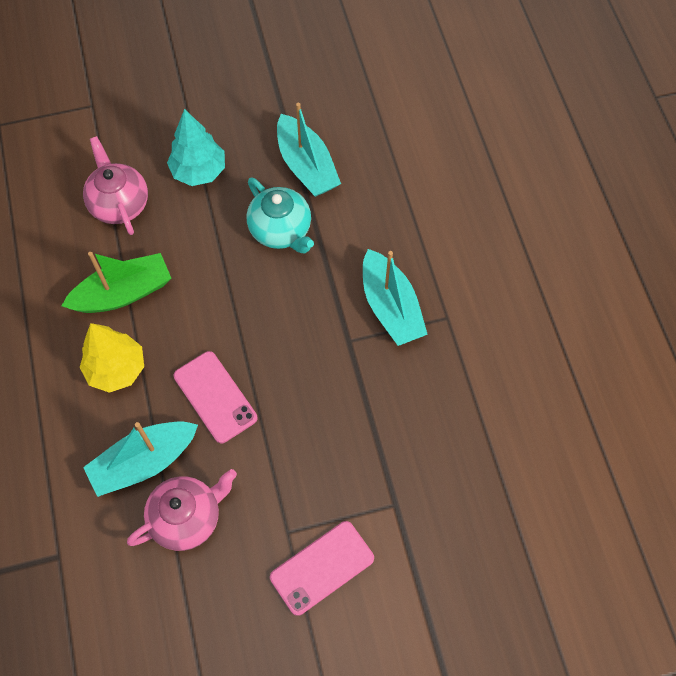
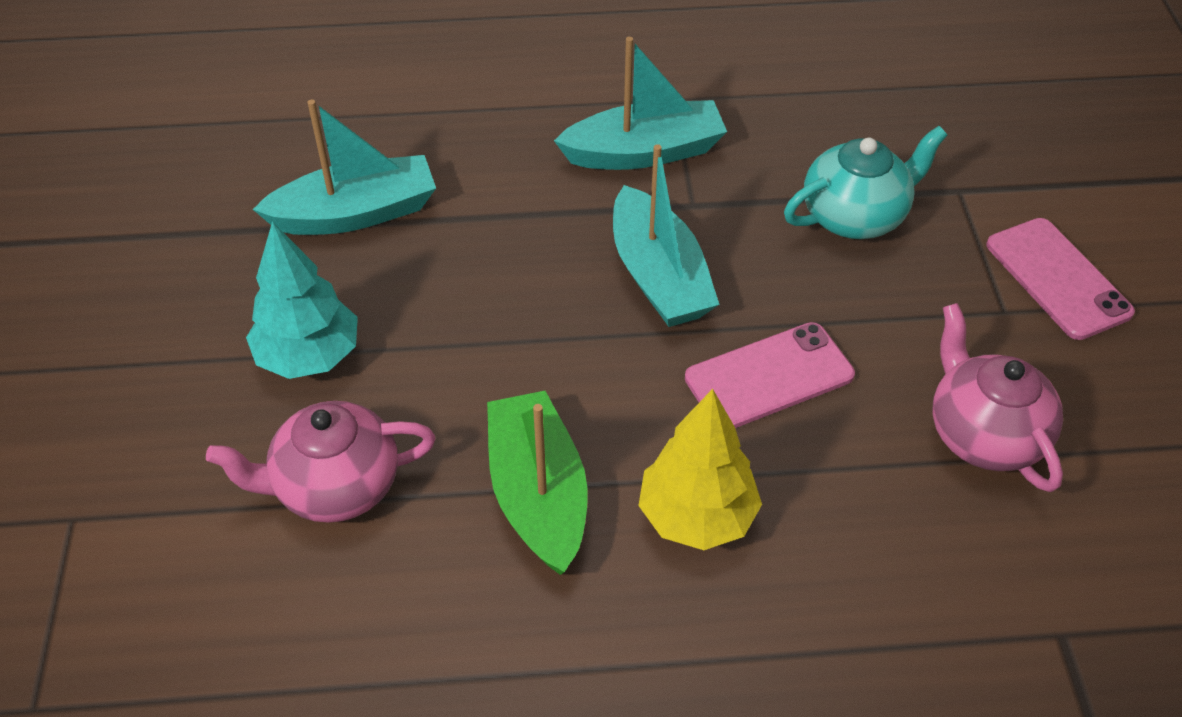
camera: 80 degrees left, 15 degrees down
turquoise boat [83,421,198,497] -> turquoise boat moved to [613,144,720,327]
turquoise teapot [247,177,314,253] -> turquoise teapot moved to [784,126,948,239]

